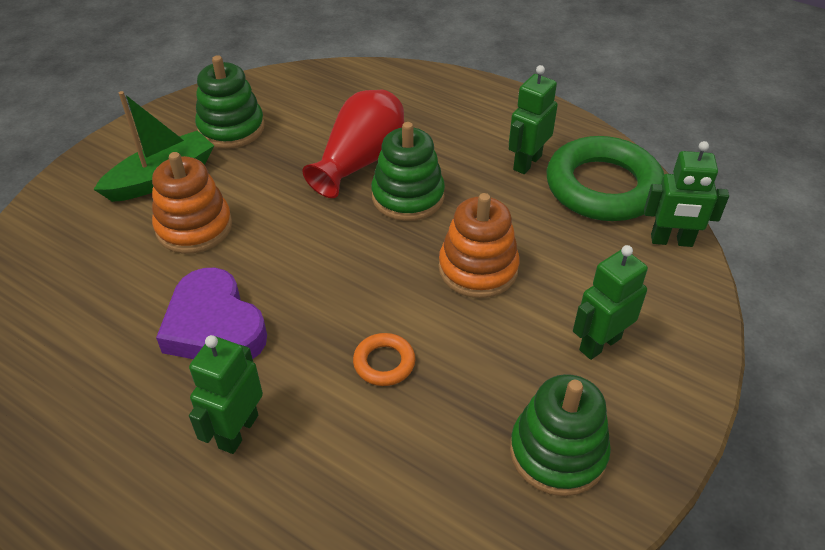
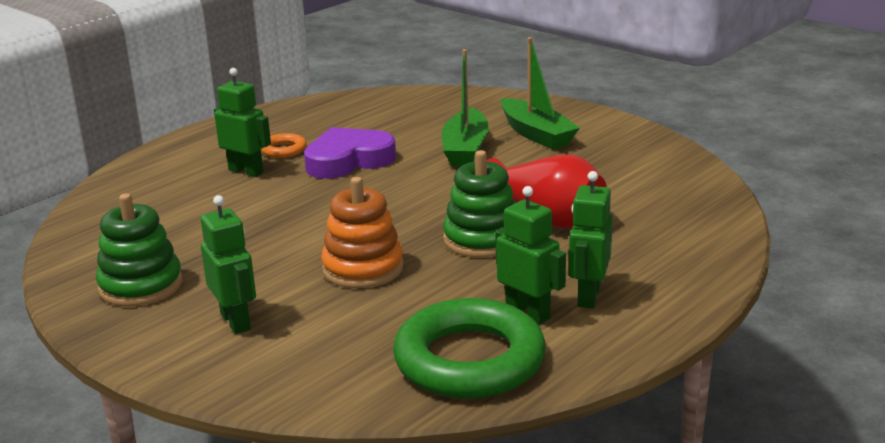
camera: 100 degrees right, 20 degrees down
orange stacking toy [152,152,232,254] -> green boat [442,49,489,166]
green stacking toy [195,55,265,149] -> none
orange ring [353,333,415,386] -> orange ring moved to [261,133,307,158]
green robot [644,141,729,247] -> green robot moved to [569,171,613,309]

